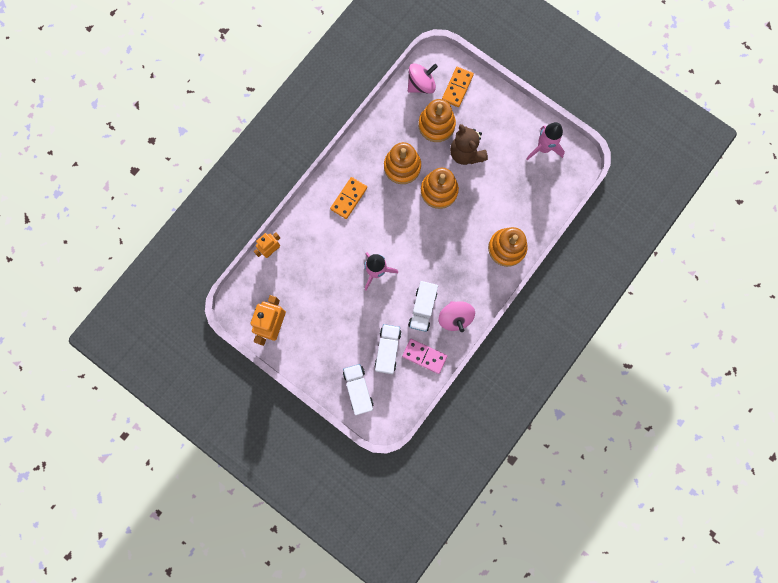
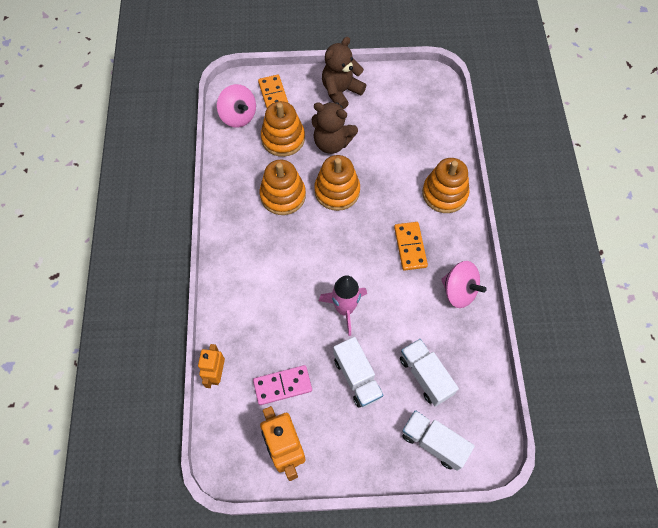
camera: 40 degrees left, 15 degrees down
orange domino [330,177,367,219] -> orange domino moved to [394,222,428,271]
pink domino [402,339,447,374] -> pink domino moved to [253,365,312,405]
pink spinning top [408,63,438,94] -> pink spinning top turned 120 degrees clockwise [217,84,256,128]
white truck [408,281,438,332] -> white truck moved to [333,337,383,408]
pink rocket [526,122,565,160] -> none
none -> brown teddy bear [322,37,366,109]

